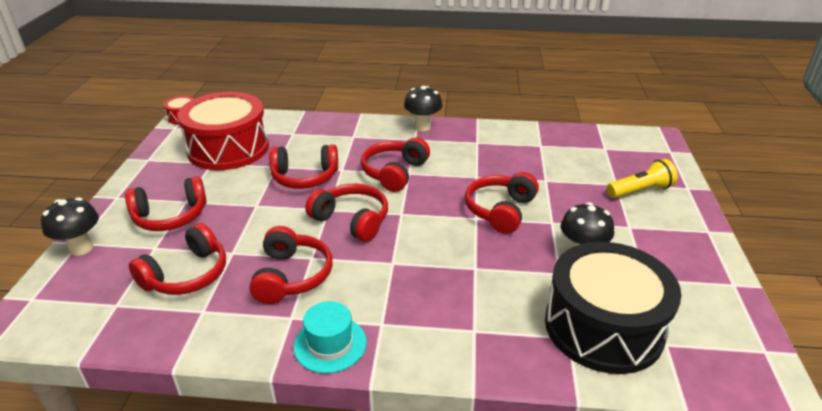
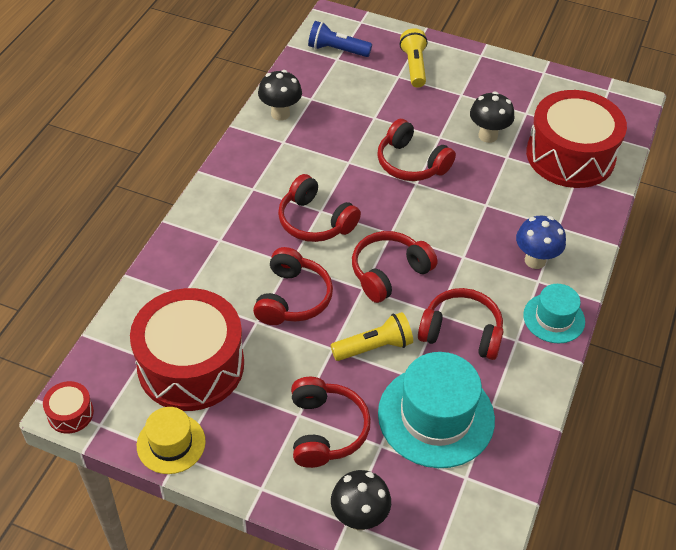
camera: 75 degrees left, 15 degrees up
red headphones [129,223,226,295] -> turquoise hat [378,352,495,468]
black mushroom [404,86,442,131] -> black mushroom moved to [258,70,302,121]
black drum [545,242,681,374] -> red drum [526,90,627,188]
none -> yellow hat [137,407,206,474]
none -> blue flashlight [308,21,372,57]
none -> yellow flashlight [331,312,413,361]
none -> blue mushroom [516,216,566,269]

